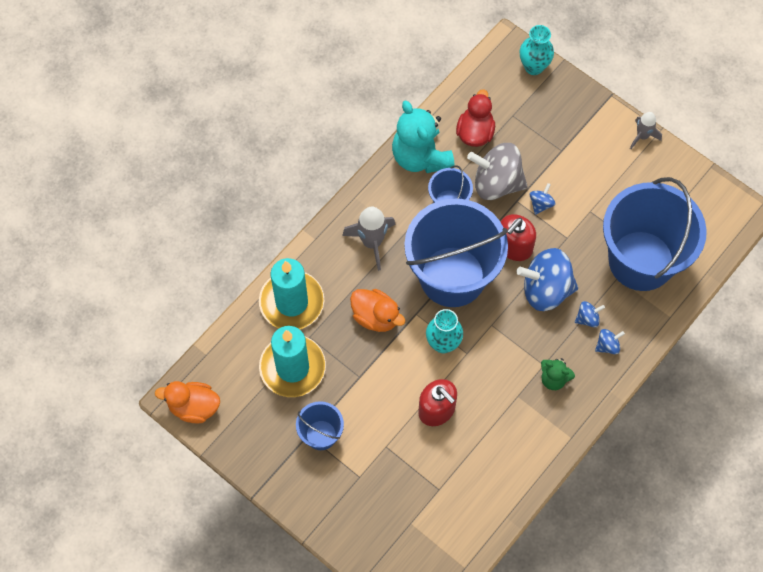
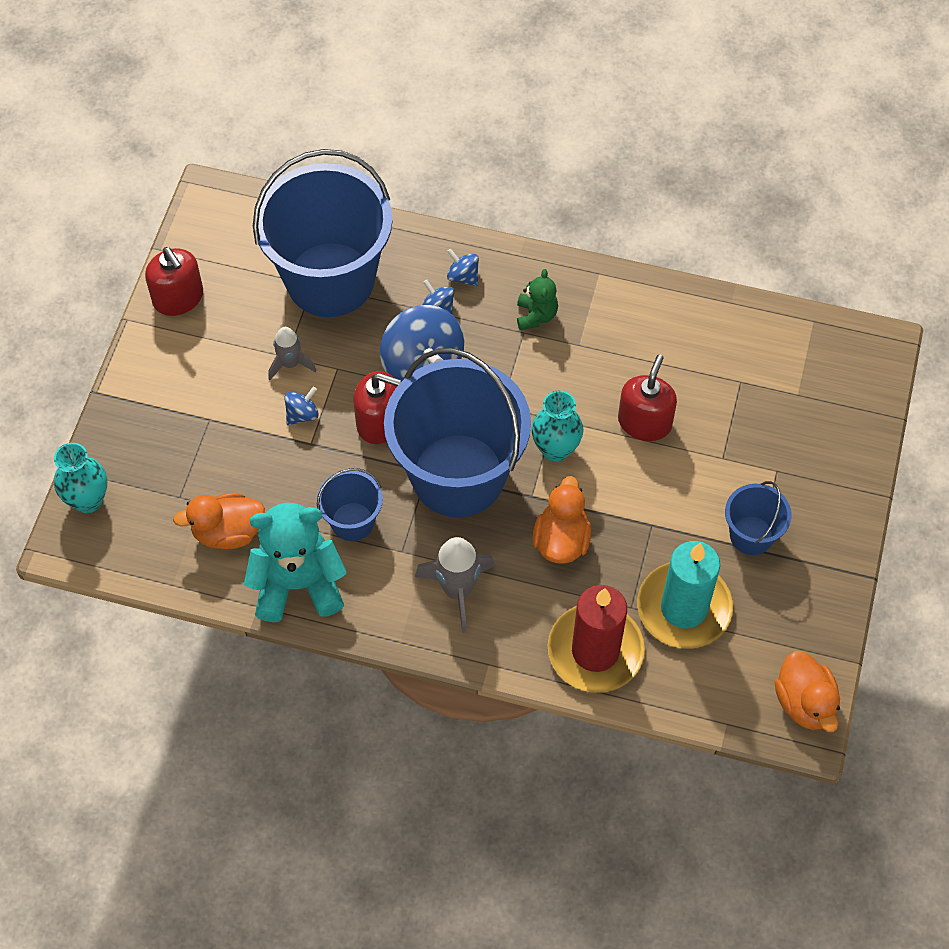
camera: 115 degrees left, 5 degrees down
turquoise candle [259,258,324,329] -> red candle [548,585,645,693]
turquoise teddy bear [392,100,455,173] -> turquoise teddy bear turned 135 degrees counterclockwise [244,503,347,622]
red duck [456,89,495,147] -> orange duck [173,493,265,549]
grey spinning top [467,143,528,200] -> none
blue spinning top [530,183,555,215] -> blue spinning top turned 135 degrees clockwise [284,386,319,425]
grey rocket [630,112,662,149] -> grey rocket moved to [268,327,317,380]
none -> red soap dispenser [145,247,203,316]

